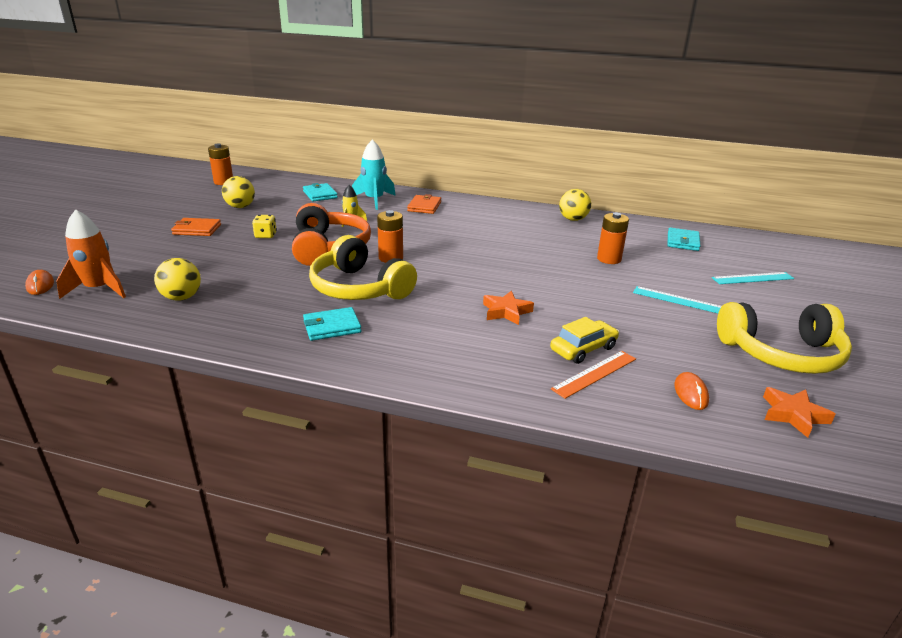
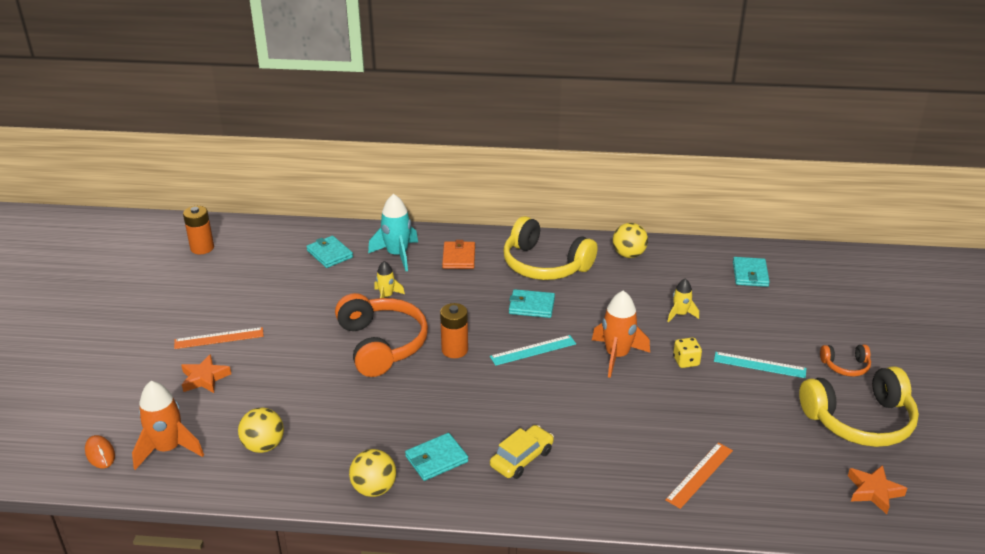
camera: 10 degrees left, 5 degrees up
orange wallet [171,218,221,236] -> orange ruler [174,327,264,349]
yellow ball [222,176,255,208] -> yellow ball moved to [349,449,396,497]
yellow dice [252,215,277,238] -> yellow dice moved to [673,337,702,368]
yellow headphones [309,235,417,300] -> yellow headphones moved to [503,216,598,280]
orange star [483,291,534,325] -> orange star moved to [181,354,231,393]
yellow car [550,317,619,364] -> yellow car moved to [490,425,554,479]
orange battery [597,212,629,264] -> yellow rocket [667,278,699,323]
orange mouse [674,372,709,410] -> none
turquoise ruler [712,272,794,284] -> turquoise ruler moved to [490,335,576,366]
none -> turquoise wallet [509,289,555,318]
none -> orange rocket [592,290,650,378]
none -> orange headphones [820,345,871,377]

